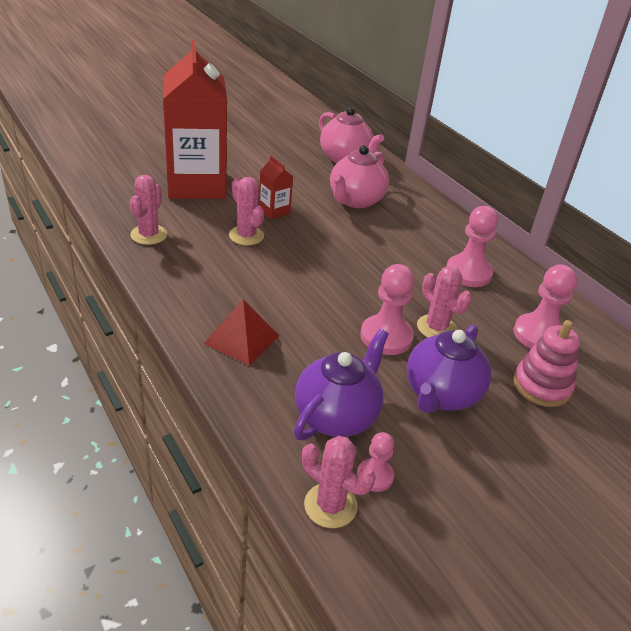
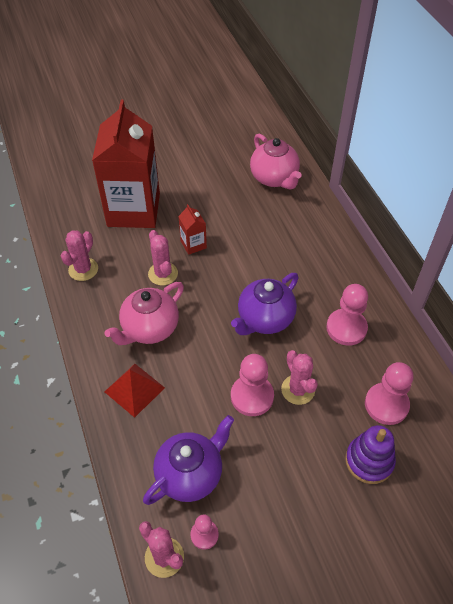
camera: 15 degrees right, 15 degrees up
pink teapot [330,145,389,208] -> pink teapot moved to [104,282,184,345]
purple teapot [407,325,492,413] -> purple teapot moved to [231,273,299,335]
pink stacking toy [513,320,580,407] -> purple stacking toy [345,425,396,484]

